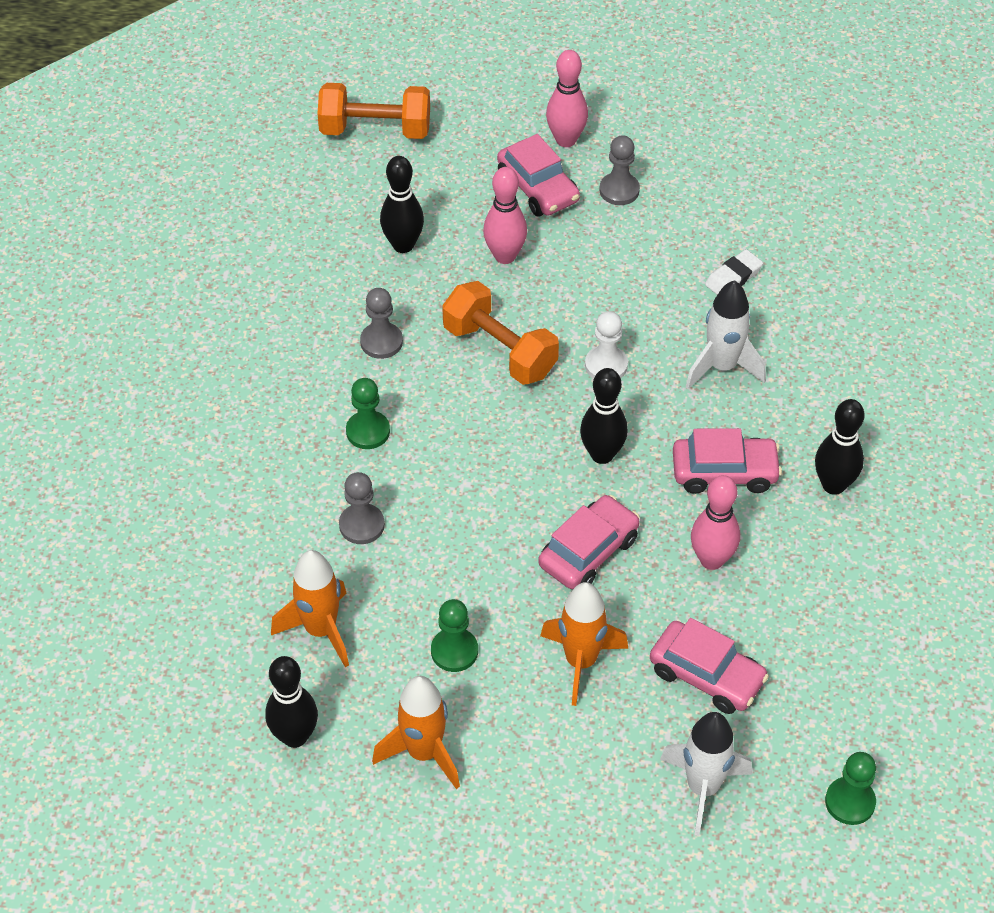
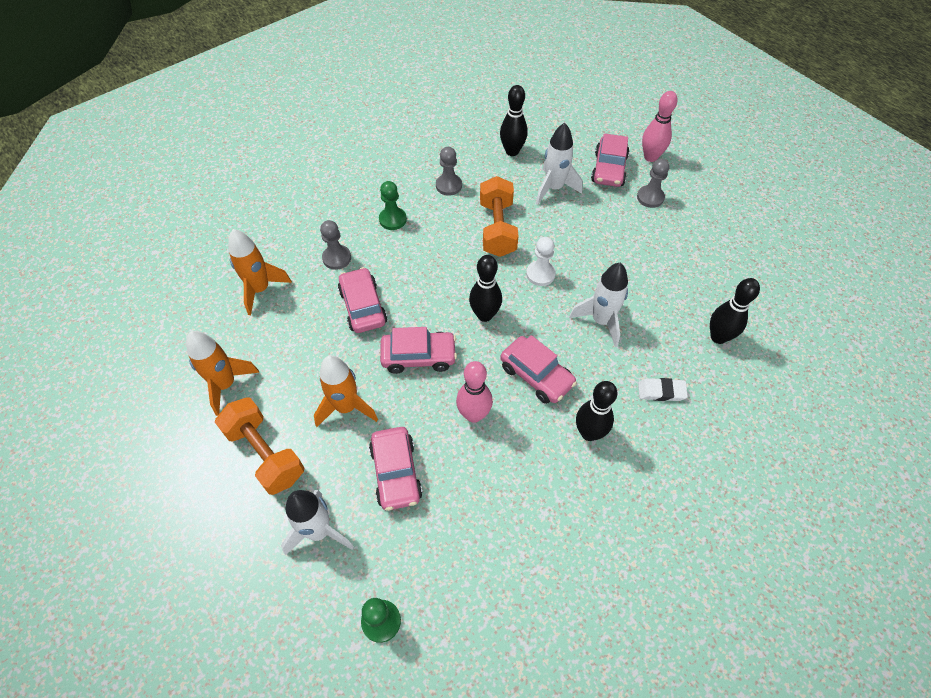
camera: 45 degrees right, 5 degrees up
black bowling pin [265,656,318,748] -> black bowling pin moved to [710,278,760,344]
orange dumbbell [318,83,430,139] -> orange dumbbell moved to [215,398,304,495]
green pawn [431,599,478,672] -> none
pink bowling pin [483,167,527,264] -> white rocket [536,123,583,205]
white eraser [705,249,763,295] -> white eraser moved to [638,378,688,401]
none -> pink car [338,267,387,333]

